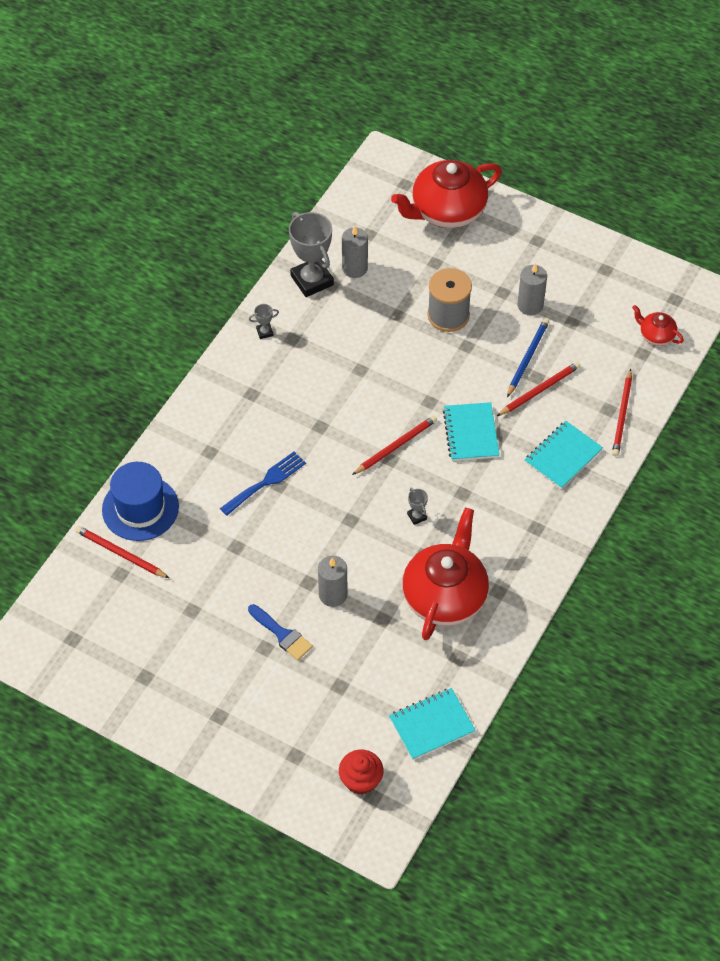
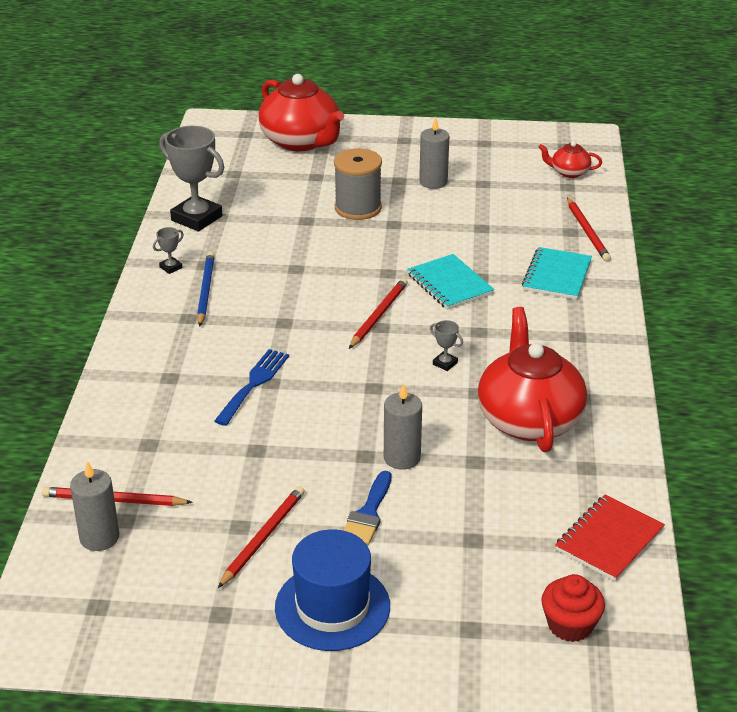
camera: 25 degrees left, 20 degrees down
blue hat [102,462,179,541] -> blue hat moved to [275,530,390,651]
blue brush [248,604,313,660] -> blue brush turned 90 degrees clockwise [343,471,391,545]
grey candle [342,226,368,278] -> grey candle moved to [70,461,120,551]
turquoise notebook [389,688,476,760] -> red notebook [555,495,665,581]
red teapot [391,160,502,228] -> red teapot turned 75 degrees counterclockwise [258,74,344,151]
red pencil [497,362,581,416] -> red pencil moved to [218,486,305,588]
blue pencil [507,318,549,397] -> blue pencil moved to [197,252,215,327]

